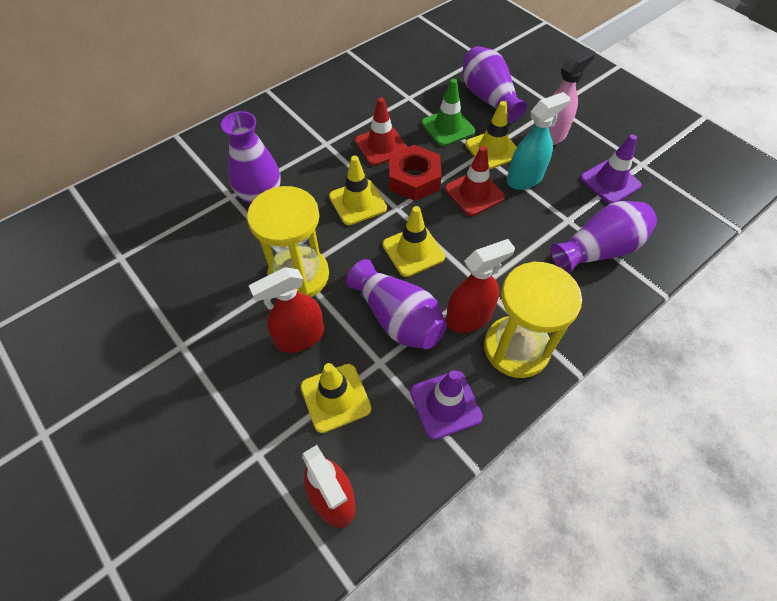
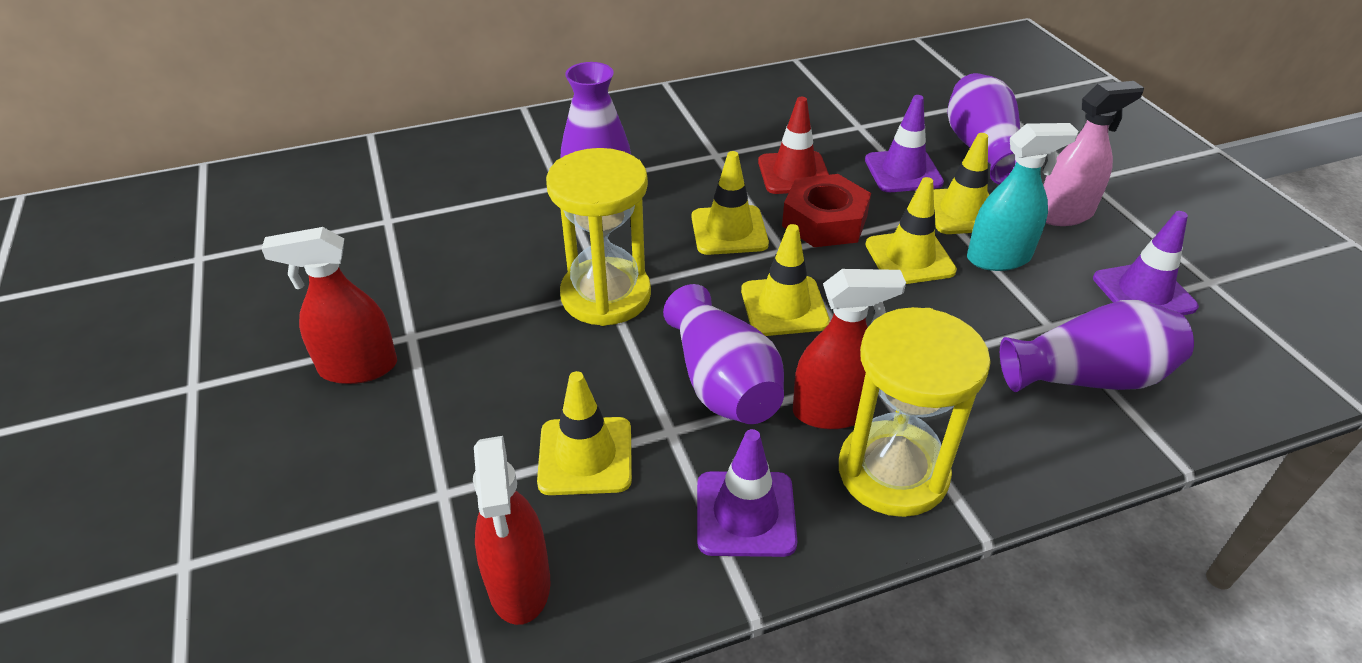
camera: 20 degrees right, 15 degrees down
red spray bottle [249,267,324,353] -> red spray bottle moved to [261,227,397,384]
green traffic cone [421,79,475,146] -> purple traffic cone [865,95,944,192]
red traffic cone [445,146,505,216] -> yellow traffic cone [866,177,957,284]

